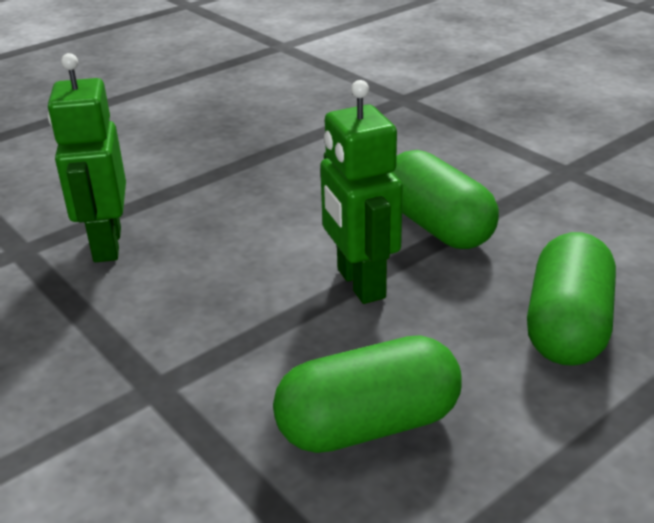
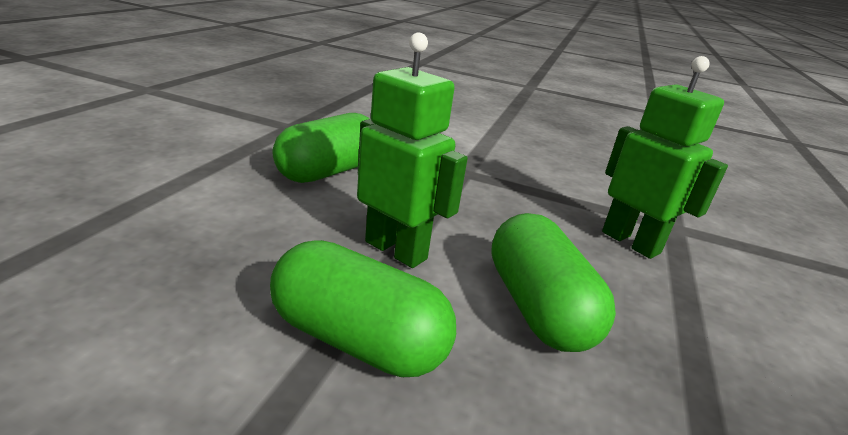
camera: 145 degrees right, 5 degrees down
green capsule [527,232,616,366] -> green capsule moved to [491,213,616,352]

